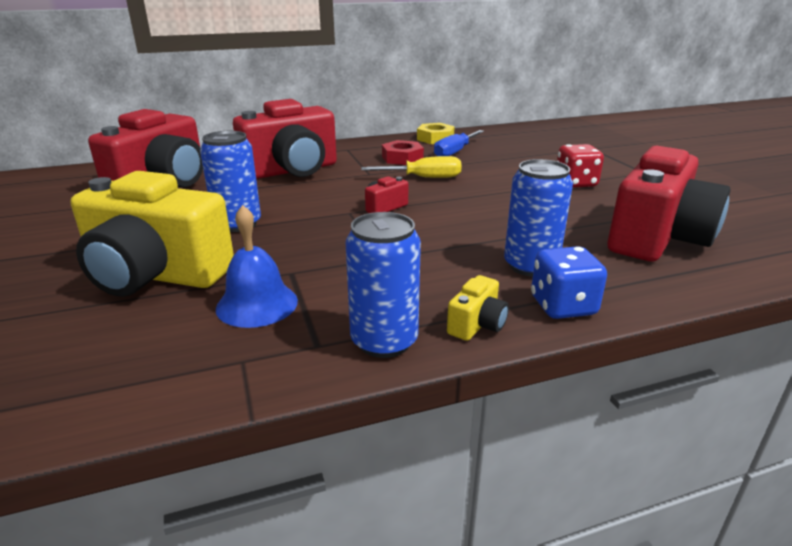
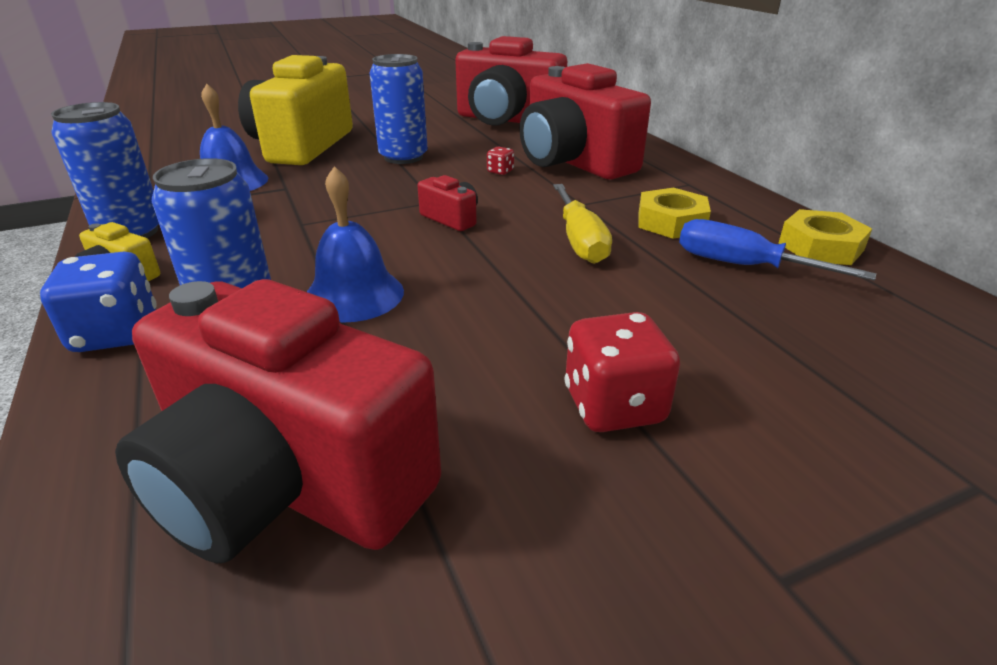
camera: 85 degrees right, 5 degrees up
red nut [382,140,424,165] -> yellow nut [638,188,711,239]
none -> blue bell [307,166,404,323]
none -> red dice [487,147,514,175]

